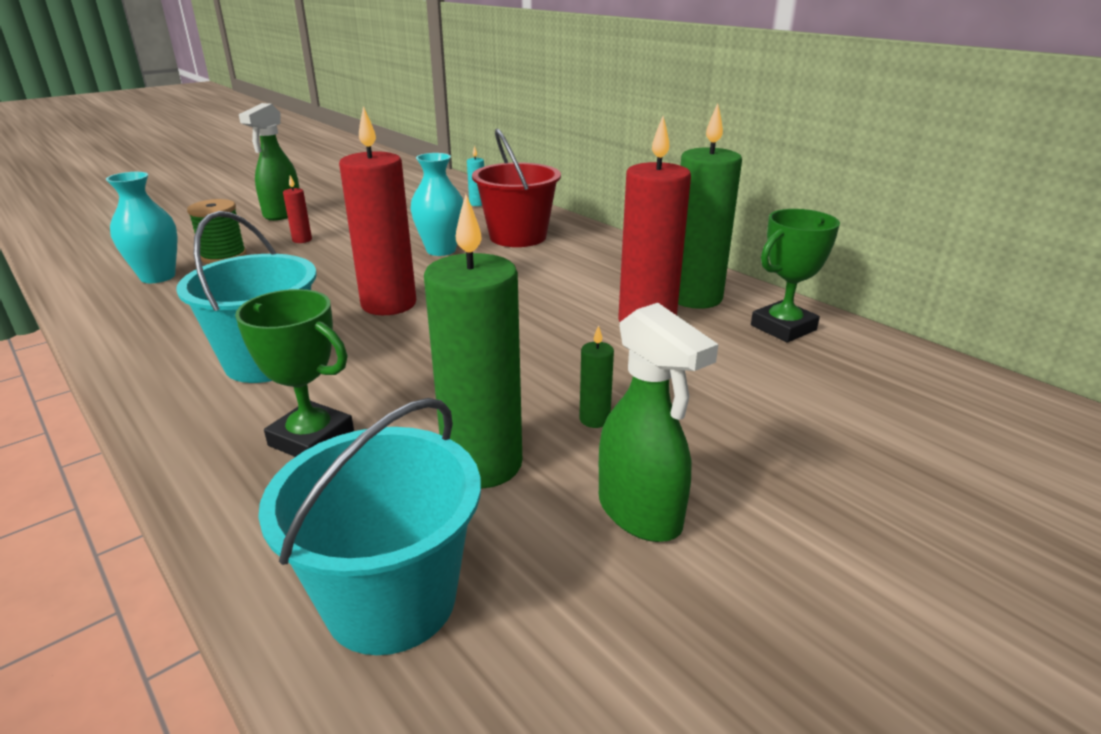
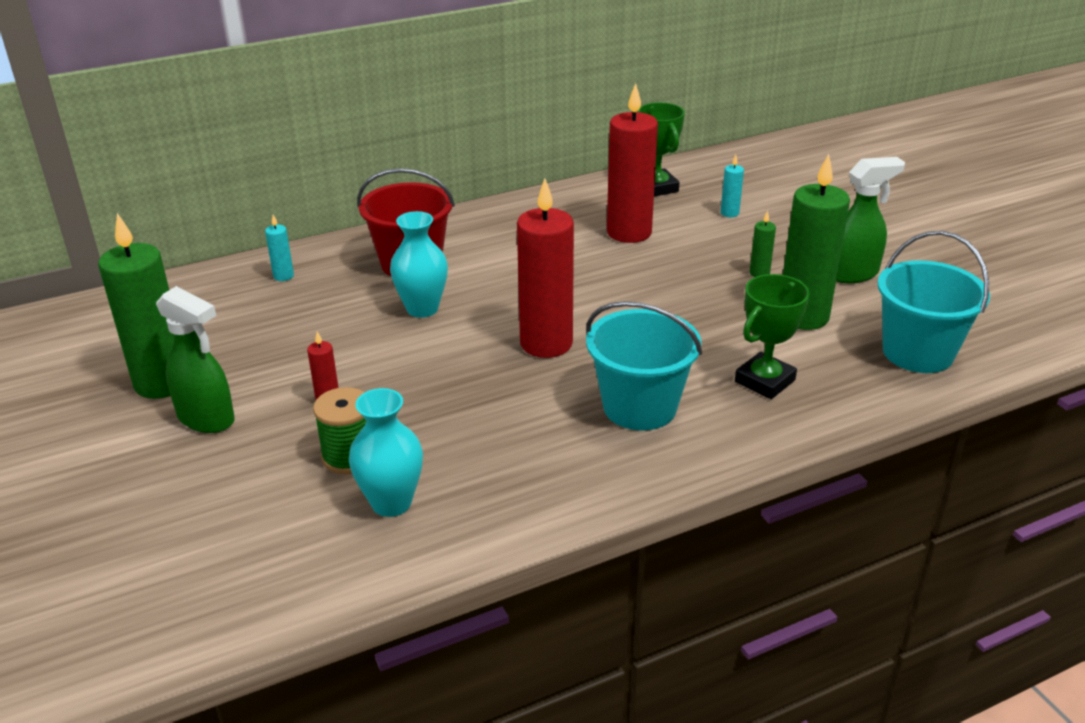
camera: 75 degrees left, 5 degrees up
green candle [678,103,742,309] -> green candle moved to [98,213,174,399]
none -> turquoise candle [721,155,744,217]

